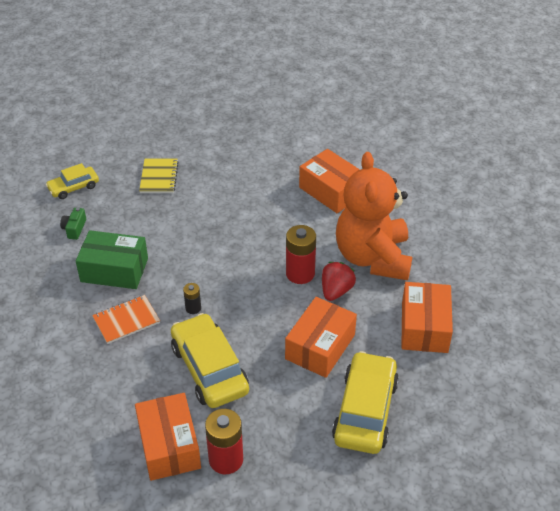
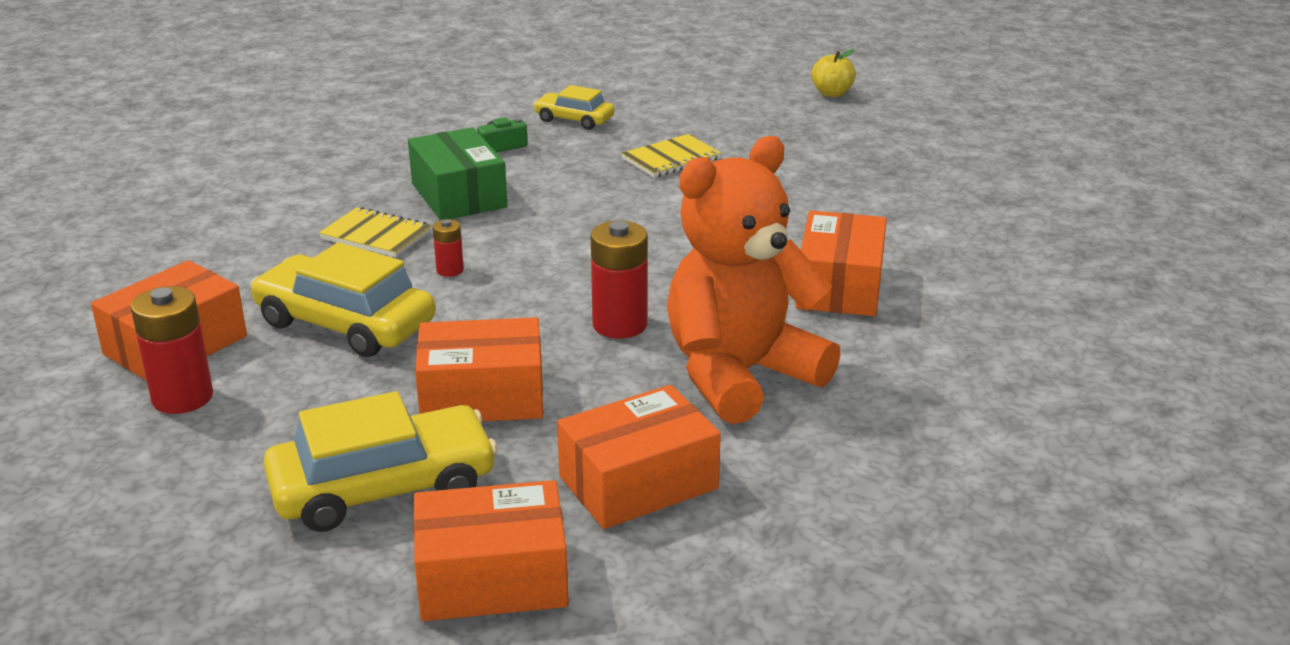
camera: 55 degrees right, 15 degrees down
orange notebook [92,295,160,344] -> yellow notebook [319,207,431,257]
yellow car [171,313,249,408] -> yellow car turned 90 degrees counterclockwise [250,242,435,357]
black battery [183,283,201,314] -> red battery [433,219,464,277]
red strawberry [322,262,356,301] -> none
none -> orange box [413,480,569,621]
none -> yellow apple [811,49,856,97]

